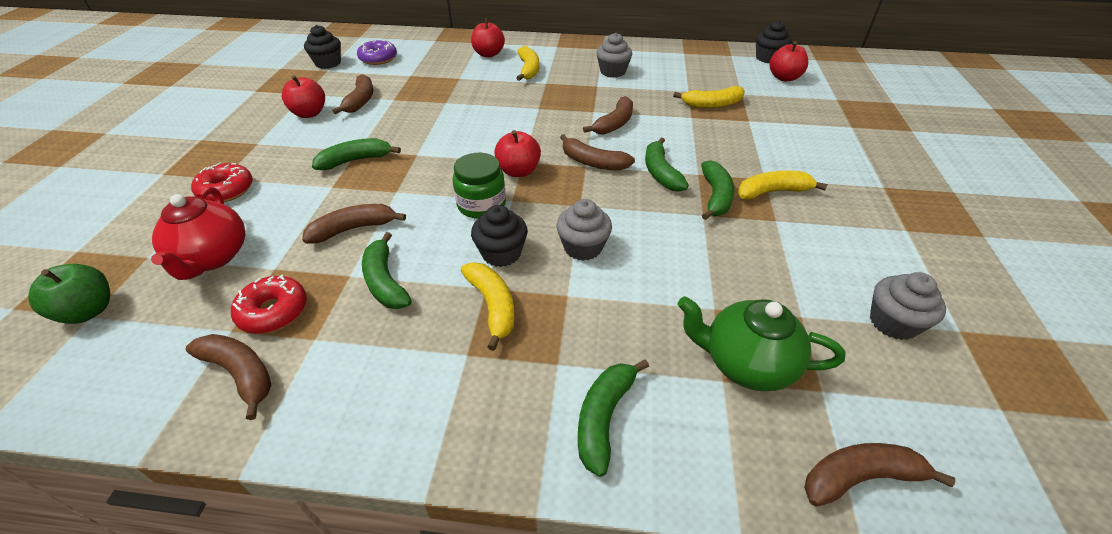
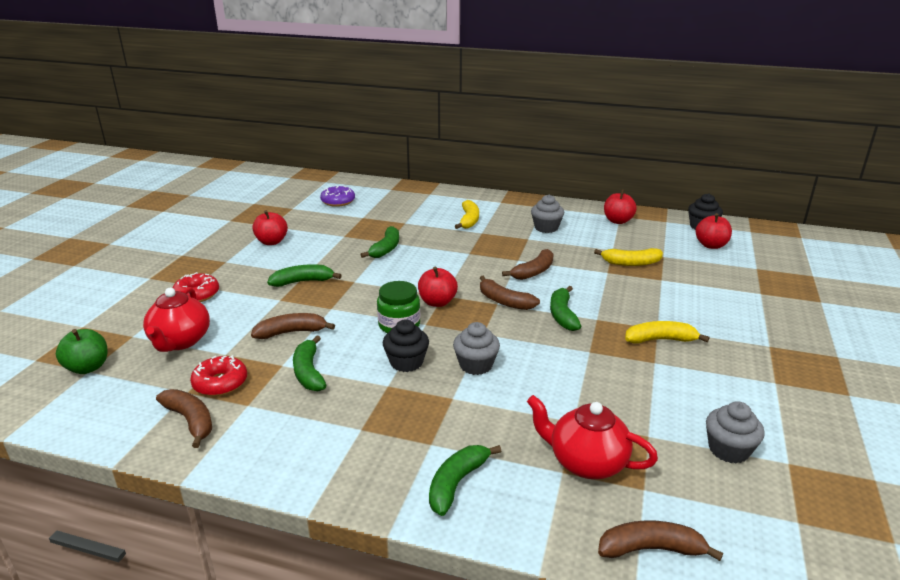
camera: 10 degrees right, 15 degrees down
black cupcake [304,25,341,69] -> none
brown banana [332,74,373,114] -> none
yellow banana [461,262,515,351] -> none
red apple [471,18,505,57] -> red apple moved to [604,190,637,224]
green teapot [678,296,846,391] -> red teapot [527,395,658,479]
green banana [701,160,734,220] -> green banana moved to [360,226,399,258]

